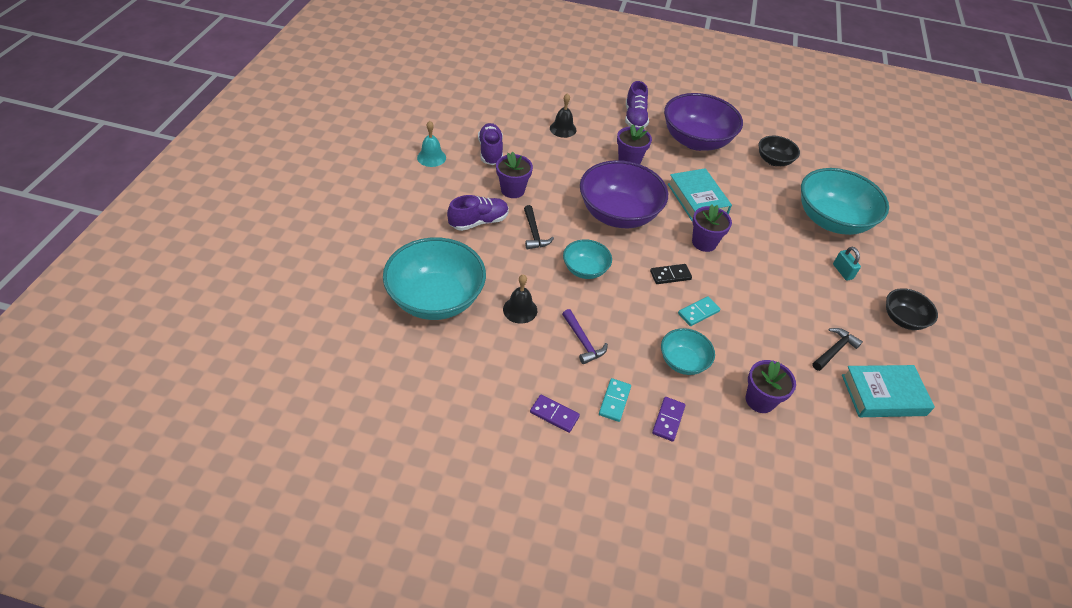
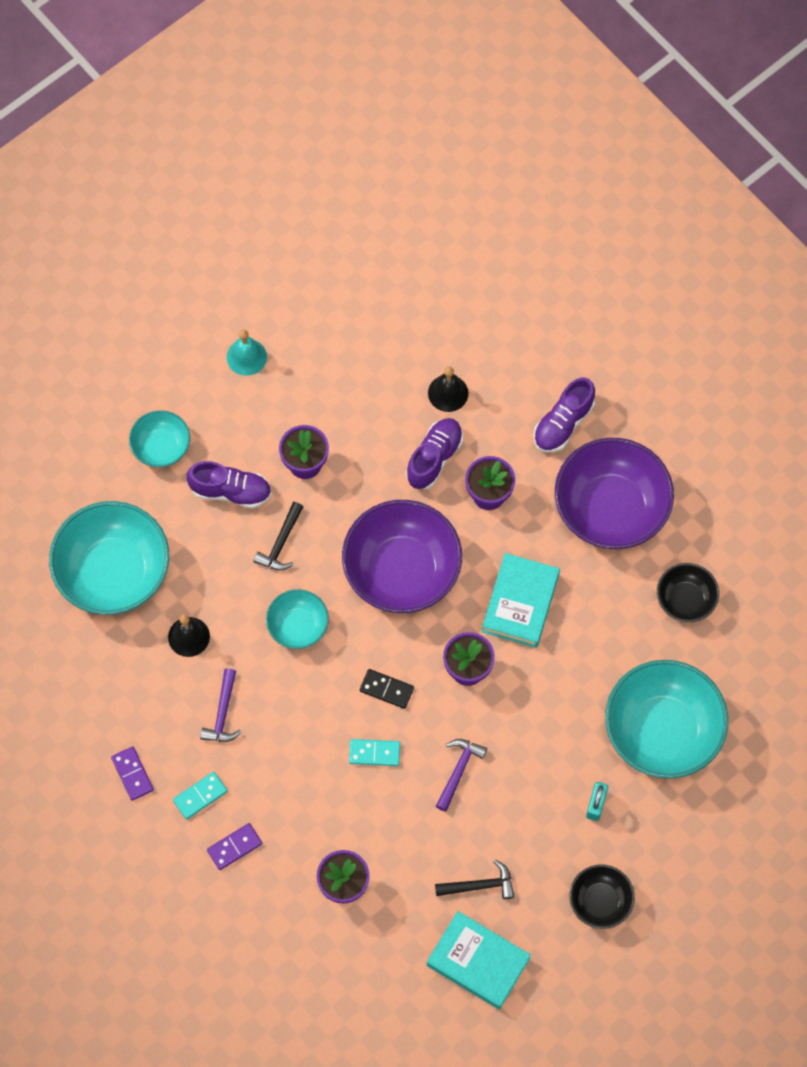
camera: 40 degrees right, 20 degrees up
purple shoe [478,123,503,165] -> purple shoe moved to [406,418,463,489]
turquoise bowl [661,328,715,375] -> turquoise bowl moved to [129,410,190,467]
none -> purple hammer [436,739,487,812]

